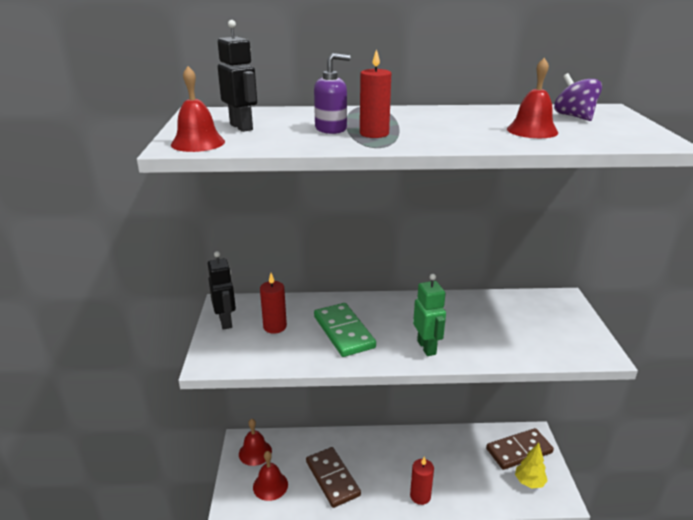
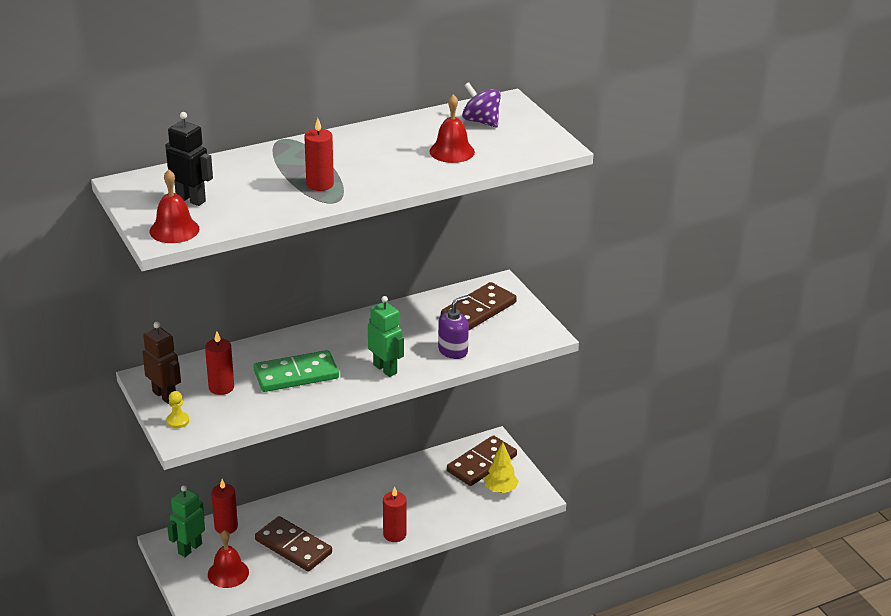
camera: 25 degrees left, 5 degrees up
black robot [208,251,236,330] -> brown robot [142,322,181,404]
red bell [239,419,272,466] -> green robot [167,485,205,557]
purple soap dispenser [314,53,350,134] -> purple soap dispenser moved to [438,295,469,359]
green domino [314,303,376,357] -> green domino turned 60 degrees counterclockwise [254,350,339,392]
none -> yellow pawn [166,391,189,428]
none -> red candle [211,479,238,534]
none -> brown domino [441,282,517,330]

